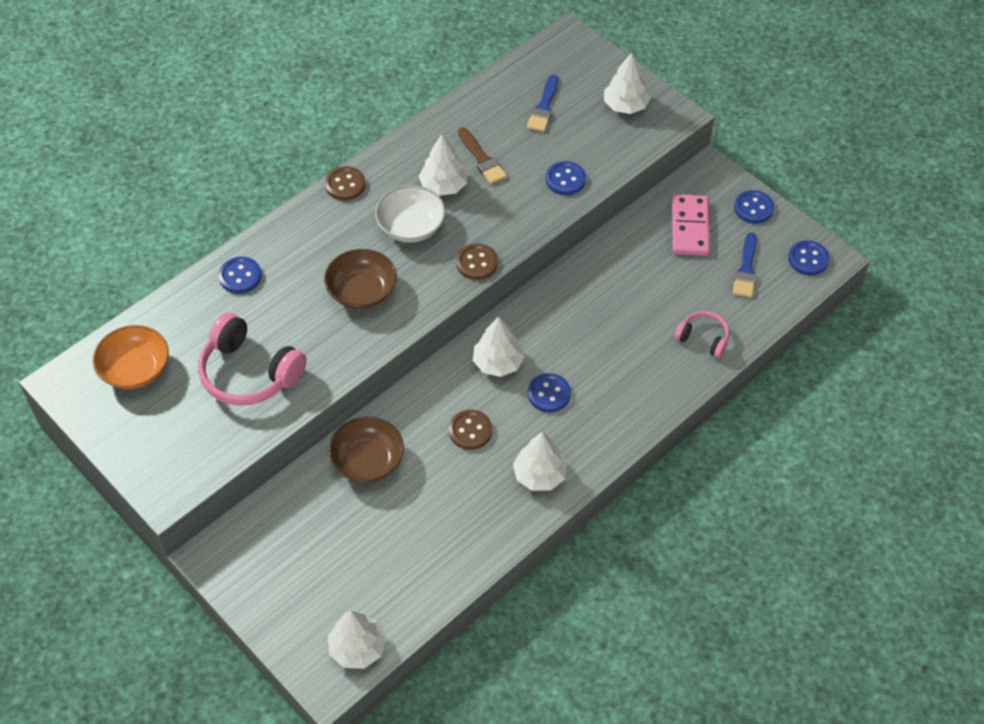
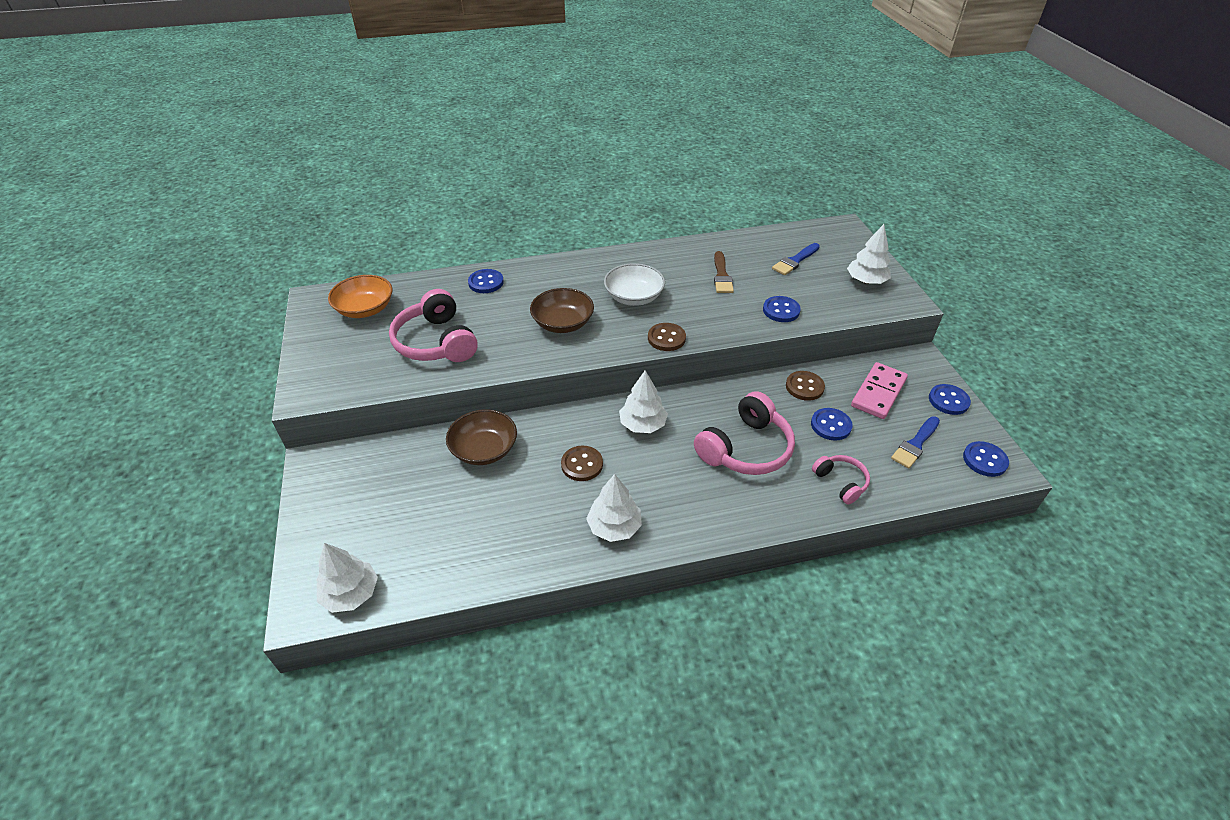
camera: 30 degrees right, 10 degrees down
brown button [325,166,366,200] -> brown button moved to [786,371,825,401]
white tree [419,134,467,196] -> none
blue button [528,373,571,412] -> blue button moved to [811,408,853,440]
none -> pink headphones [694,391,795,475]

